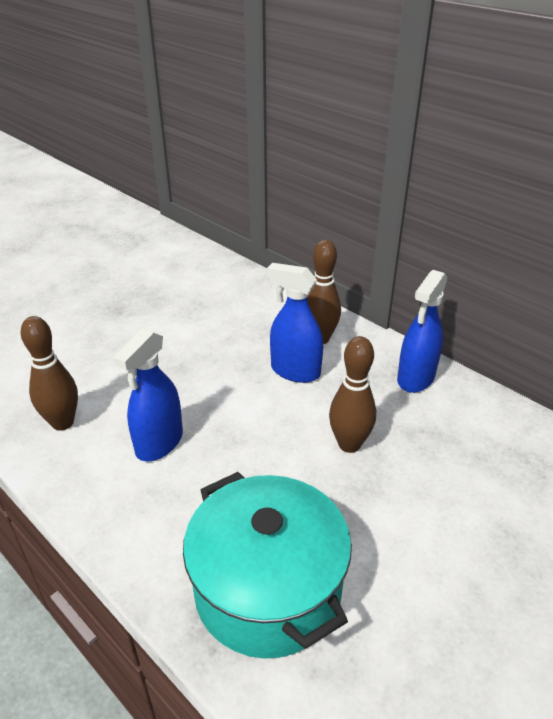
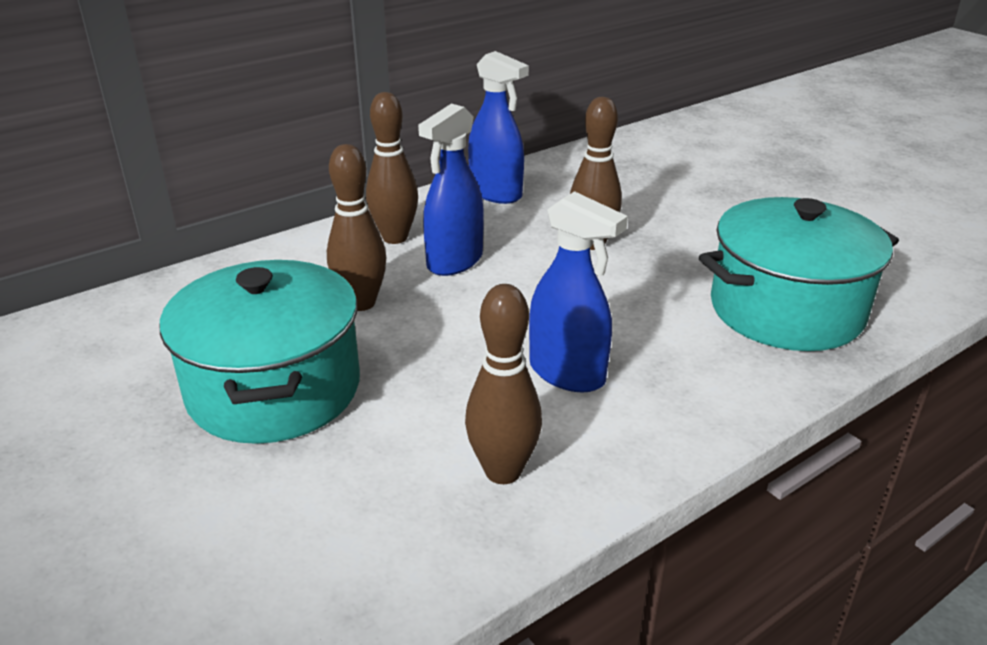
camera: 80 degrees left, 5 degrees down
none -> turquoise pot [160,260,360,444]
none -> brown bowling pin [327,144,386,311]

